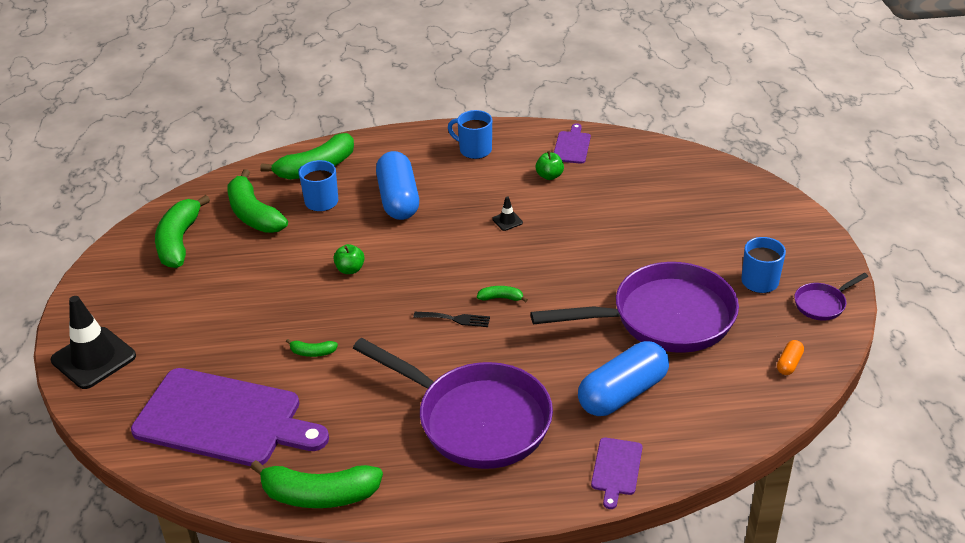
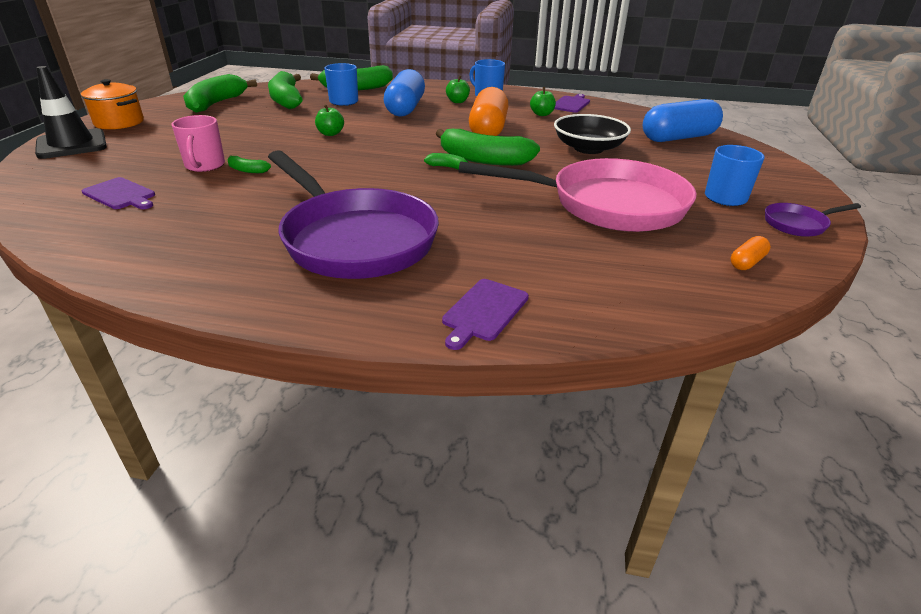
camera: 15 degrees right, 5 degrees down
purple cutting board [131,368,329,466] -> purple cutting board [82,177,155,209], size x0.43
green banana [250,460,383,508] -> green banana moved to [435,129,540,166]
black fork [413,312,490,327] -> none
black traffic cone [492,196,523,231] -> orange capsule [469,87,508,136]
purple pan [530,262,739,353] -> pink pan [459,158,697,232]
blue capsule [578,341,669,416] -> blue capsule moved to [643,99,723,142]
none -> orange pot [81,79,144,130]
none -> pink mug [171,115,225,172]
none -> green apple [446,75,470,103]
none -> black bowl [554,114,631,154]

